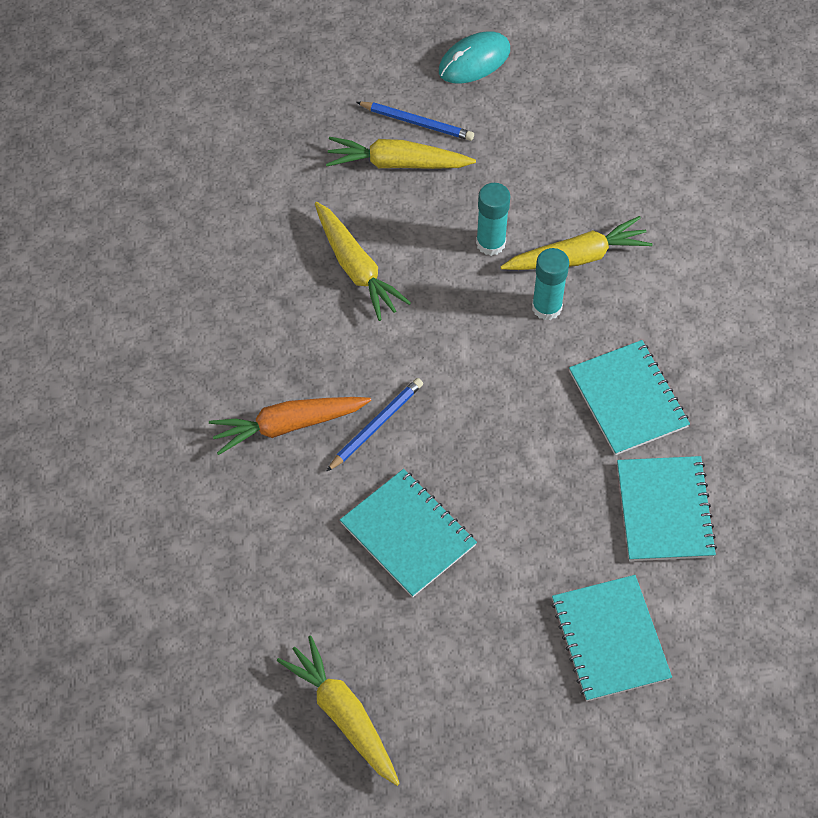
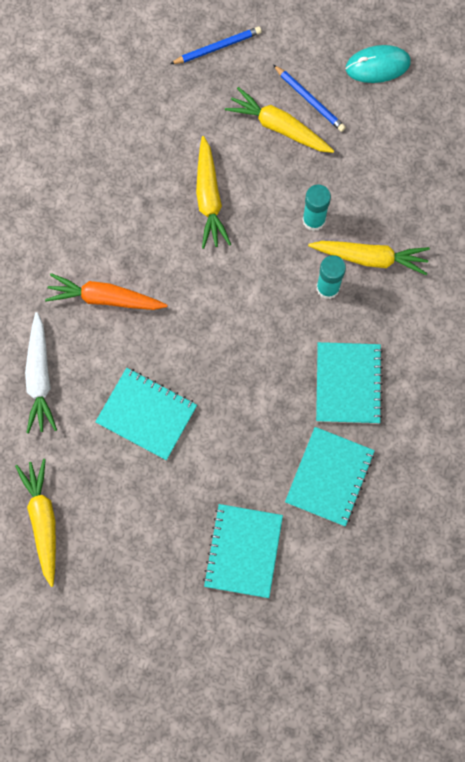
camera: 25 degrees right, 15 degrees up
blue pencil [326,378,423,472] -> blue pencil moved to [170,26,262,64]
turquoise notebook [340,469,477,598] -> turquoise notebook turned 45 degrees counterclockwise [95,368,197,460]
none -> white carrot [25,312,57,433]

